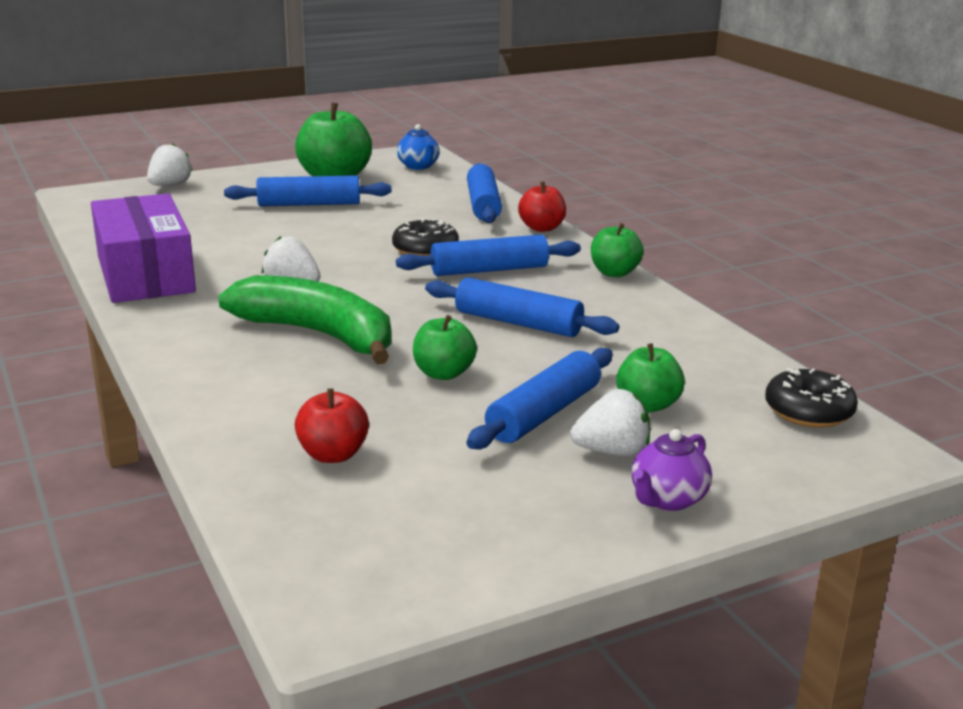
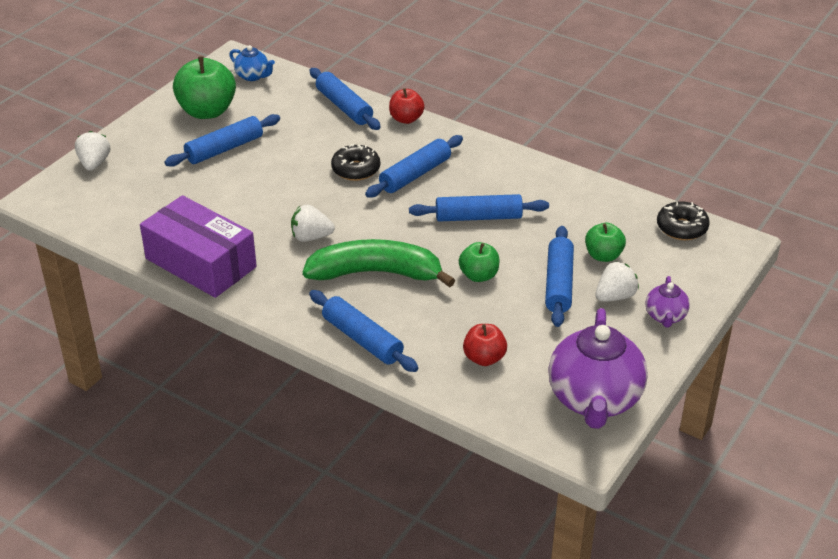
camera: 30 degrees left, 15 degrees up
green apple [591,223,644,277] -> none
none -> blue rolling pin [309,290,418,372]
none -> purple teapot [548,308,648,429]

